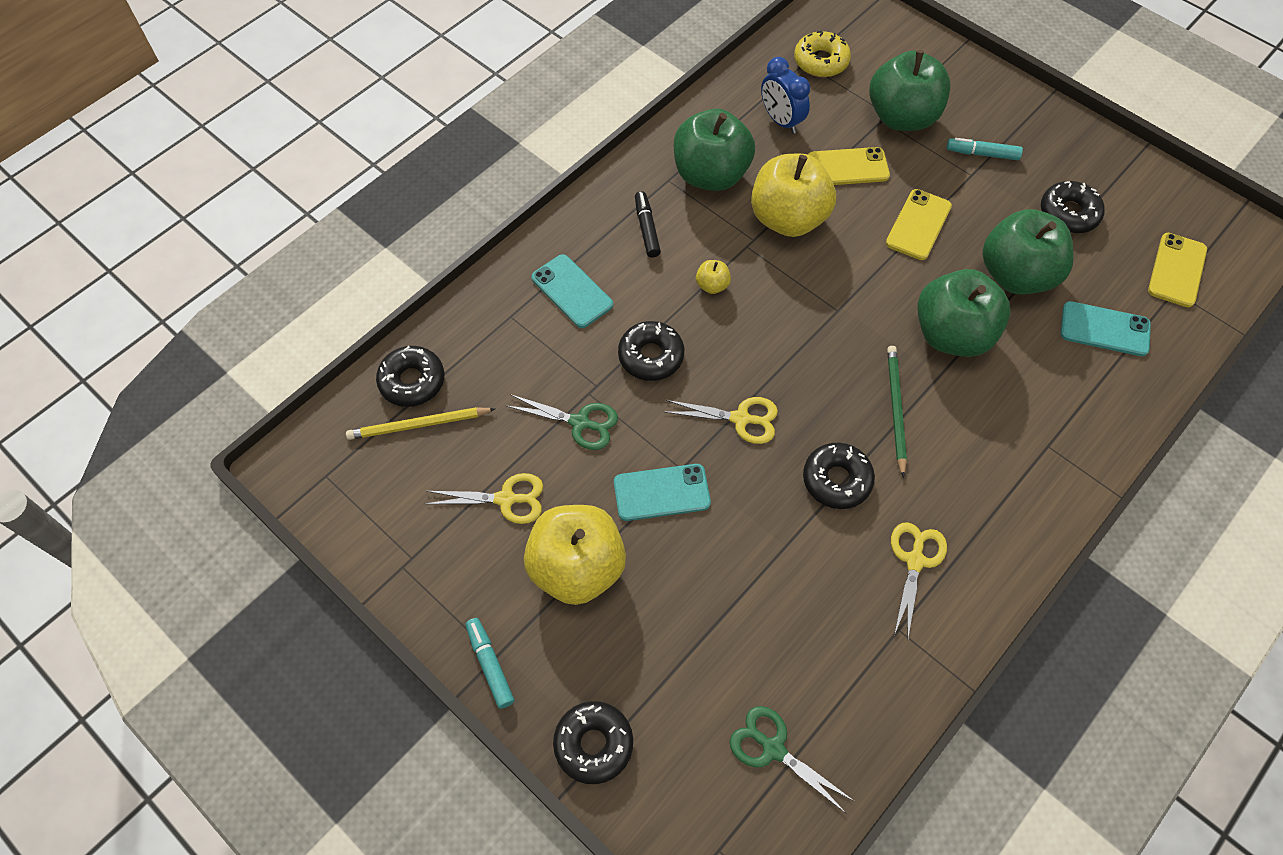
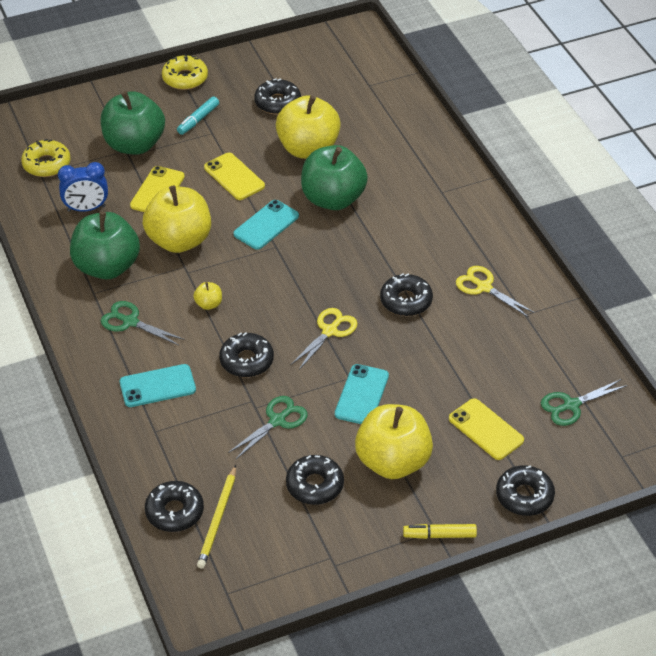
camera: 65 degrees left, 15 degrees down
yellow scissors [425,473,543,524] -> black donut [286,455,344,505]
turquoise marker [465,618,514,709] -> yellow marker [403,524,477,539]
black marker [635,191,661,258] -> green scissors [101,301,184,345]
green pencil [887,346,907,478] -> none
green apple [982,209,1074,294] -> yellow apple [276,95,341,159]
turquoise phone [1061,301,1151,356] -> turquoise phone moved to [234,200,299,250]
yellow phone [1148,233,1207,307] -> yellow phone moved to [449,398,524,460]
none -> yellow donut [162,55,208,90]

